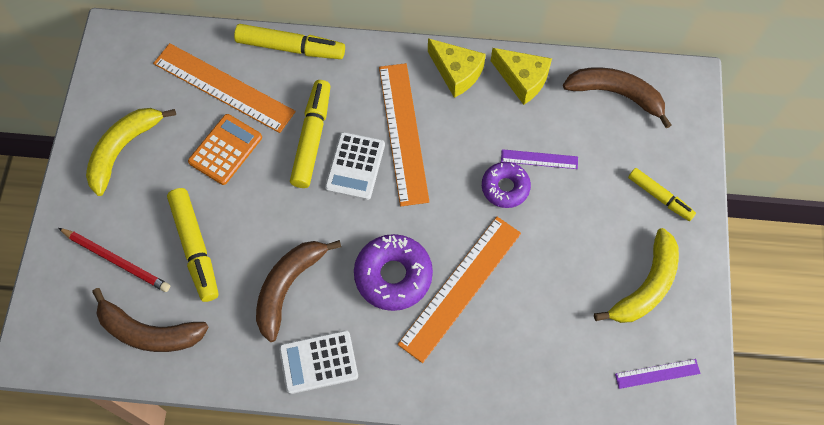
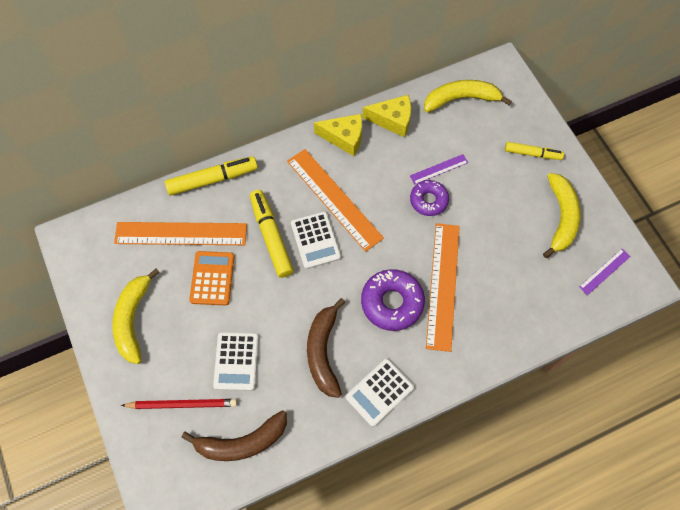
camera: 30 degrees left, 0 degrees up
yellow marker [167,188,219,302] -> white calculator [213,332,259,391]
brown banana [563,67,671,128] -> yellow banana [424,80,512,112]

